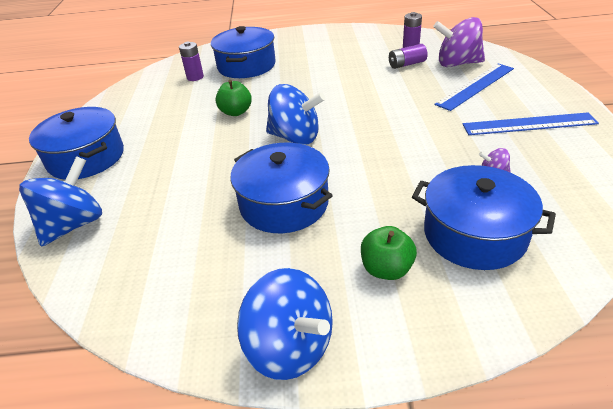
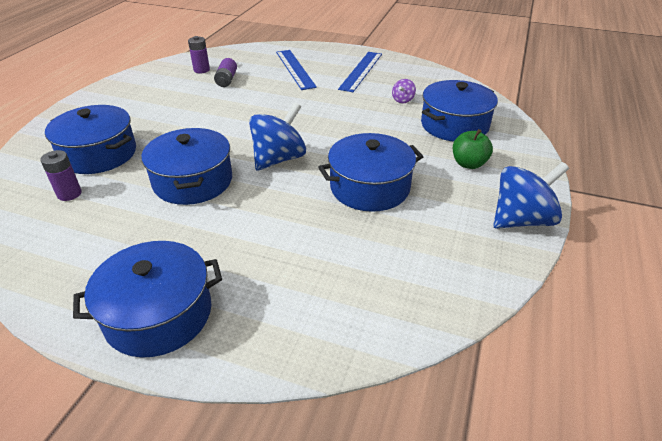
camera: 70 degrees left, 0 degrees up
blue spinning top [19,156,102,246] -> none
green apple [215,80,252,116] -> blue pot [141,128,232,205]
purple spinning top [433,17,485,67] -> none

